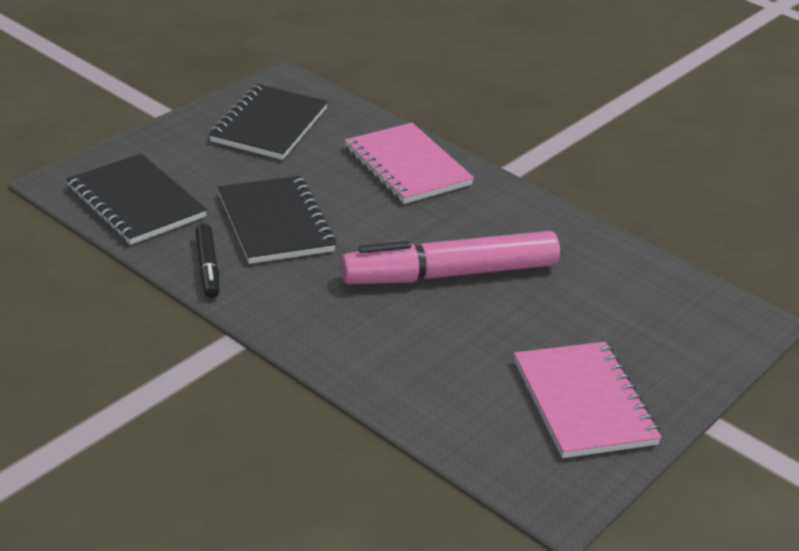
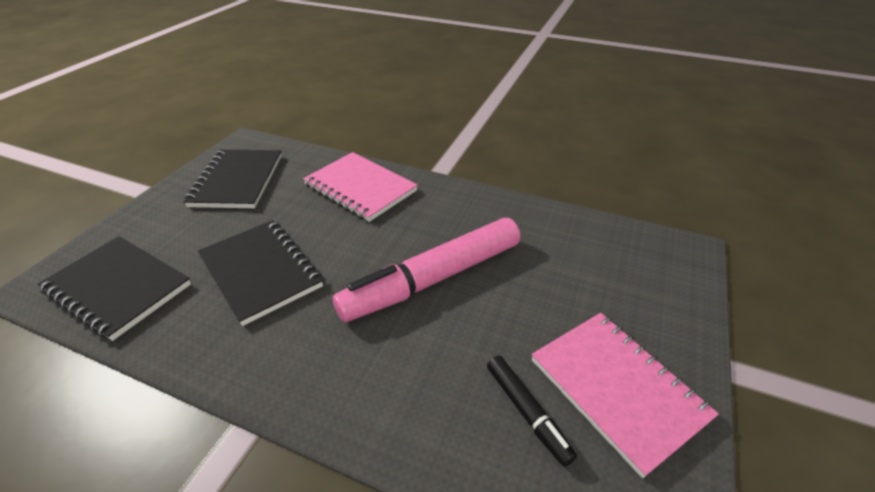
camera: 15 degrees left, 5 degrees up
black marker [195,224,220,298] -> black marker moved to [487,356,577,467]

